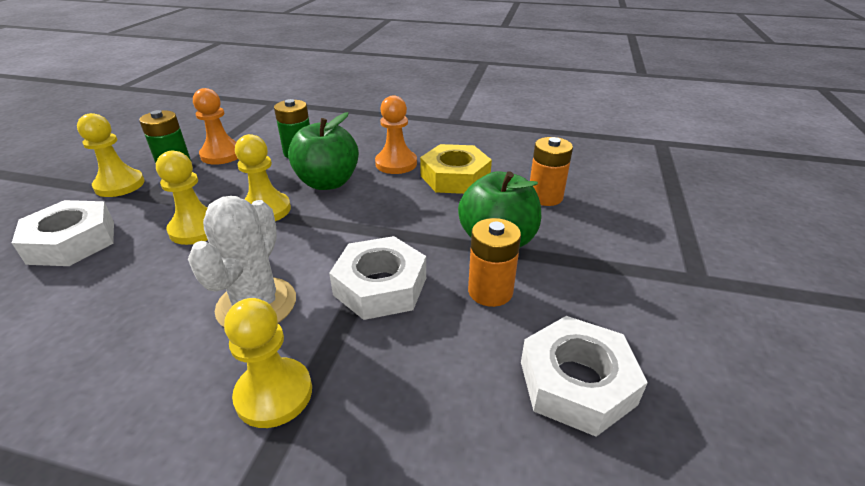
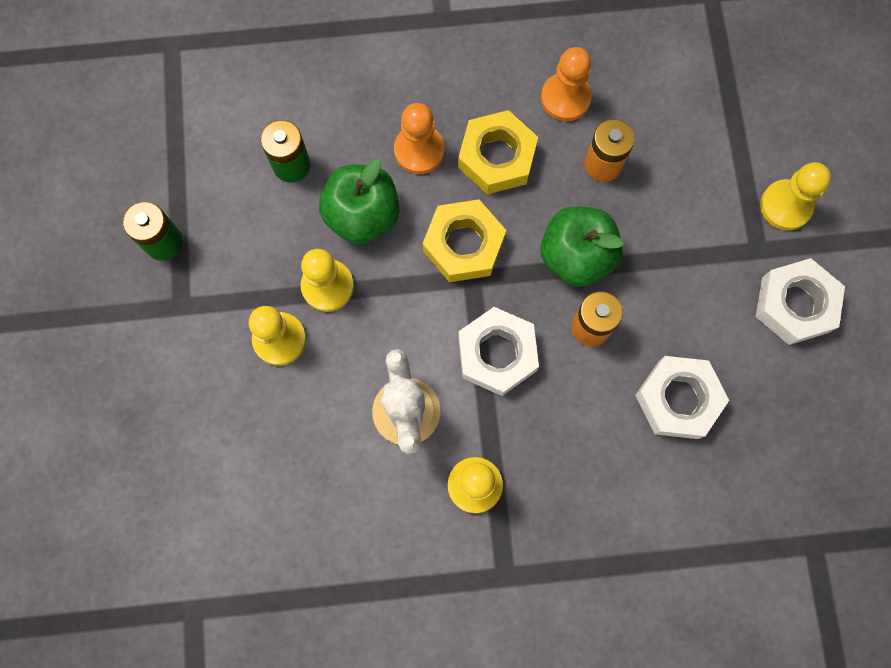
camera: 20 degrees left, 40 degrees up
white nut [12,200,114,266] -> white nut moved to [756,258,845,345]
yellow pawn [77,113,145,197] -> yellow pawn moved to [760,162,831,231]
orange pawn [193,88,238,165] -> orange pawn moved to [541,47,592,121]
none -> yellow nut [422,199,506,282]

